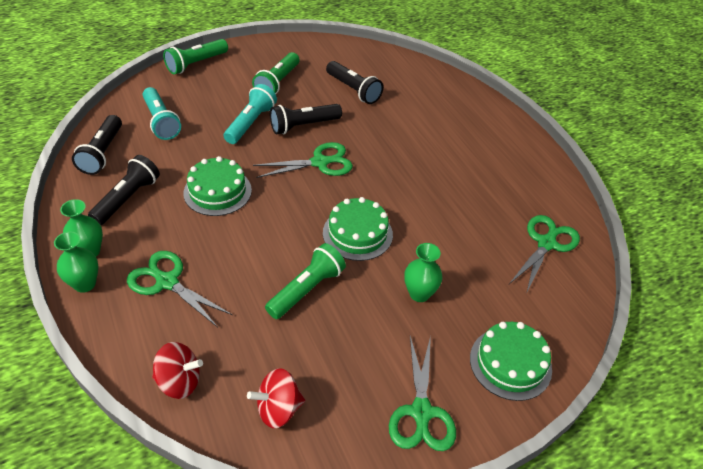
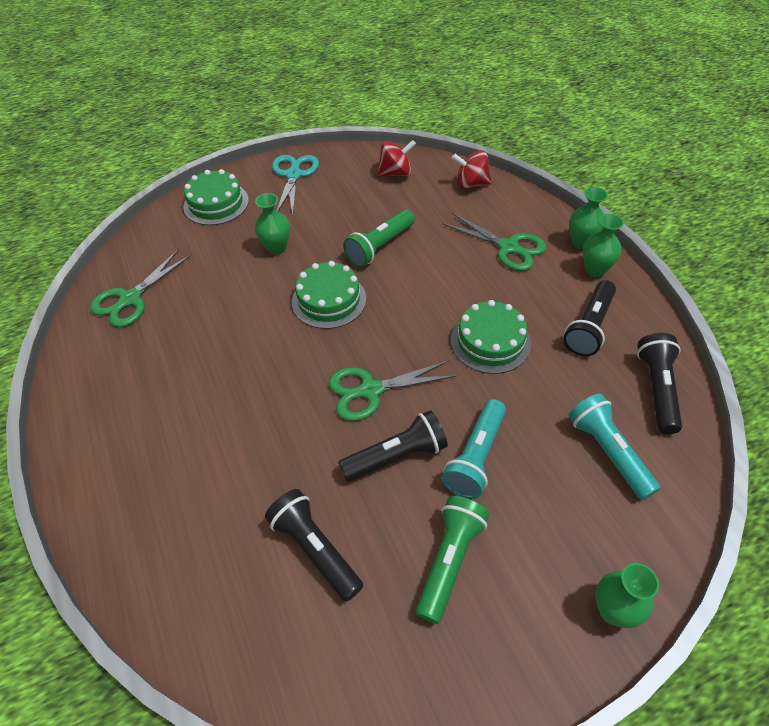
camera: 175 degrees left, 5 degrees up
green flashlight [163,39,228,74] -> green vase [596,563,659,628]
green scissors [389,336,456,451] -> turquoise scissors [272,155,319,216]

